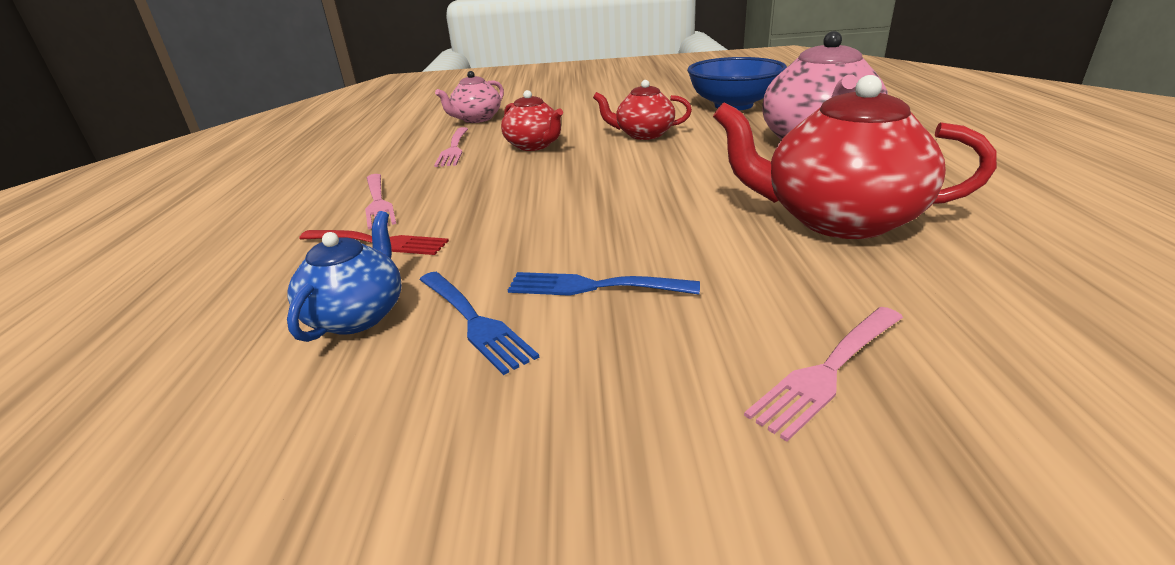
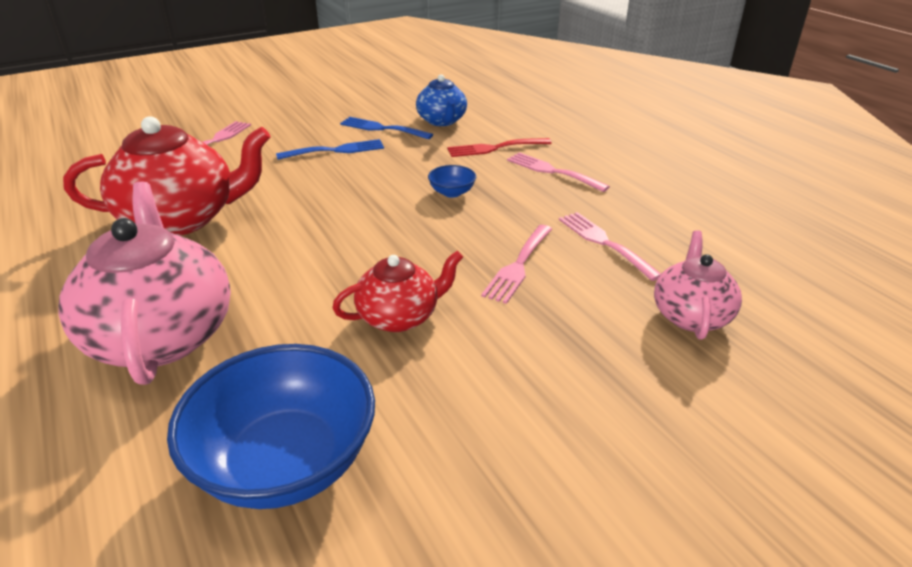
camera: 150 degrees right, 5 degrees up
red teapot [501,90,563,151] -> pink fork [481,225,552,304]
none -> blue bowl [428,165,476,198]

